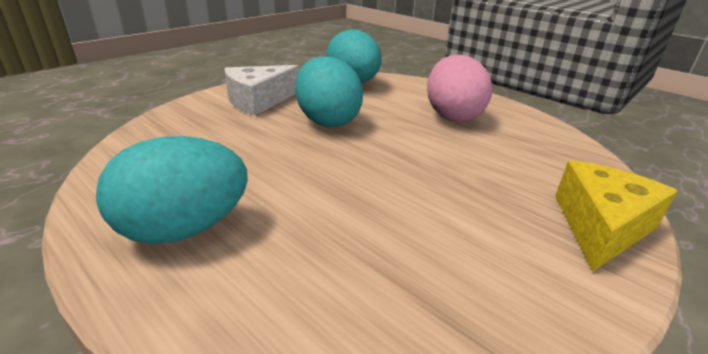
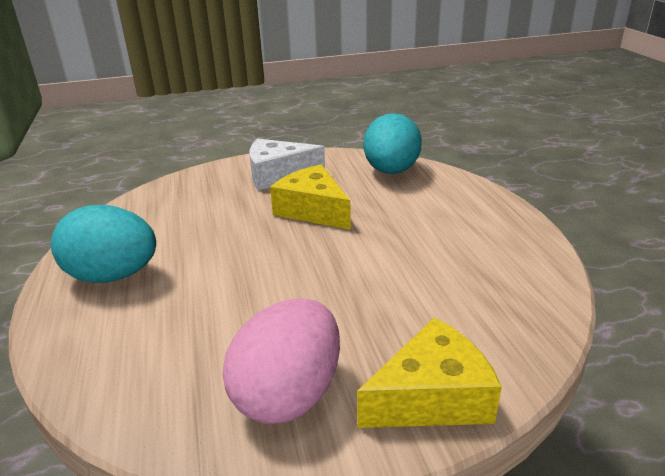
camera: 35 degrees right, 0 degrees up
turquoise egg [295,56,363,127] -> yellow cheese [270,165,351,230]
pink egg [427,55,492,122] -> pink egg moved to [223,298,340,424]

